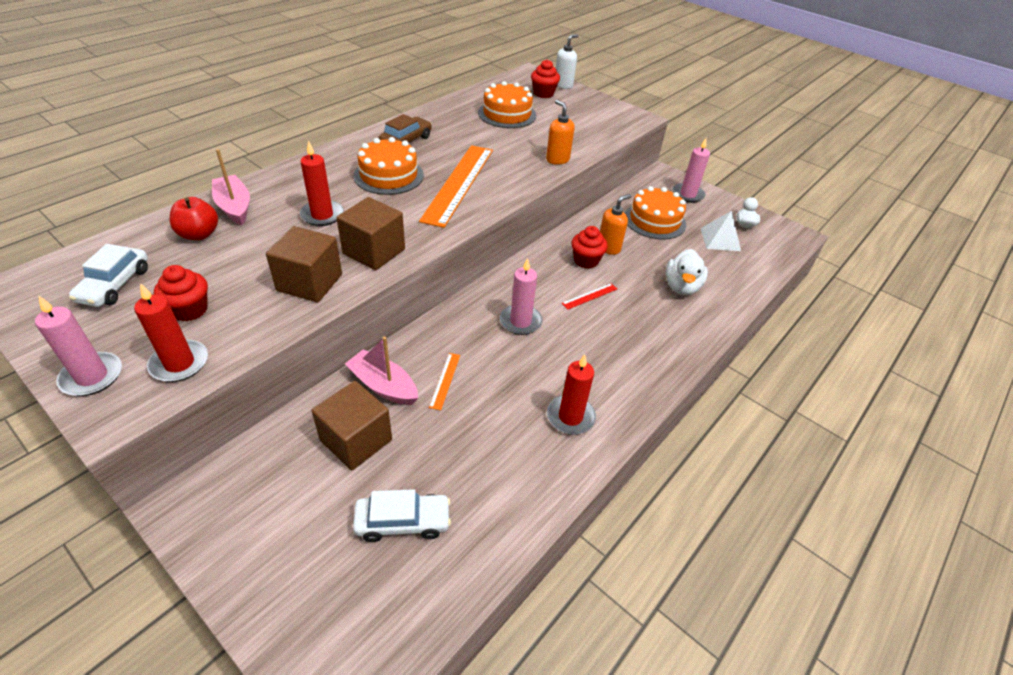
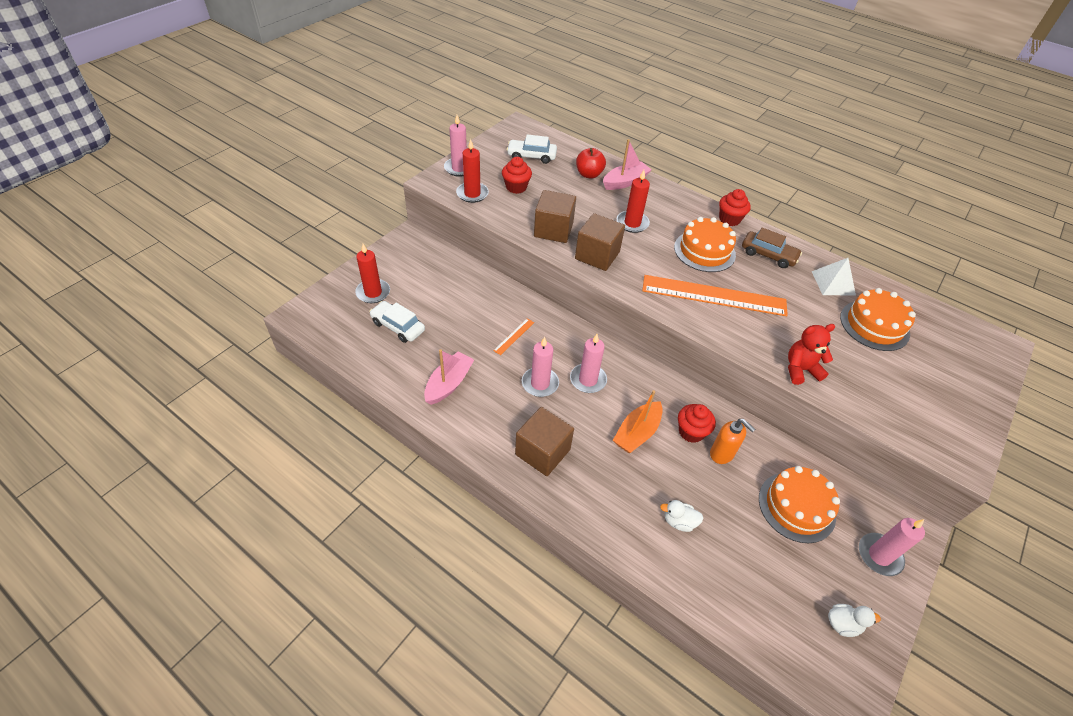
camera: 85 degrees right, 5 degrees up
brown cube [312,381,392,470] -> brown cube moved to [515,407,574,476]
pink boat [345,336,418,405] -> pink boat moved to [424,349,474,405]
white car [353,489,451,542] -> white car turned 135 degrees clockwise [369,301,425,343]
orange ruler [429,353,460,410] -> orange ruler turned 60 degrees counterclockwise [493,318,534,355]
red cupcake [531,59,560,98] -> red cupcake moved to [719,189,751,226]
orange soap dispenser [546,100,575,165] -> red teddy bear [788,324,835,385]
red candle [547,354,596,434] -> red candle moved to [355,244,390,303]
white soap dispenser [556,34,578,89] -> none
red ruler [562,283,617,310] -> orange boat [613,390,663,453]
white duck [666,249,708,295] -> white duck [660,500,704,532], size x0.63
white pyramid [700,211,741,251] -> white pyramid moved to [812,258,856,295]
none -> pink candle [522,337,559,397]

